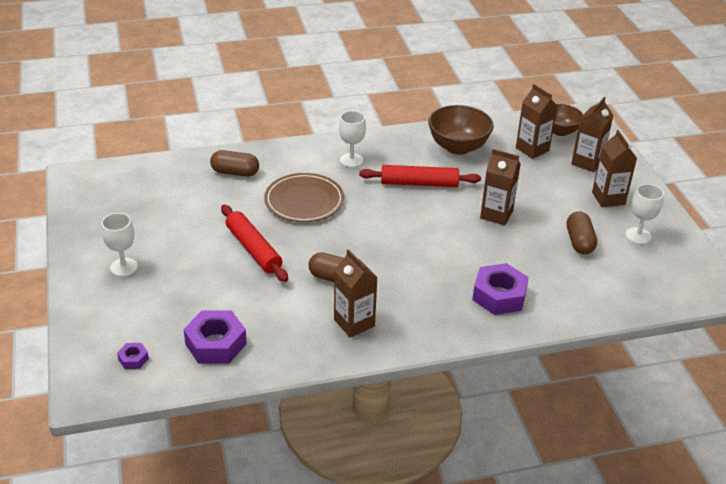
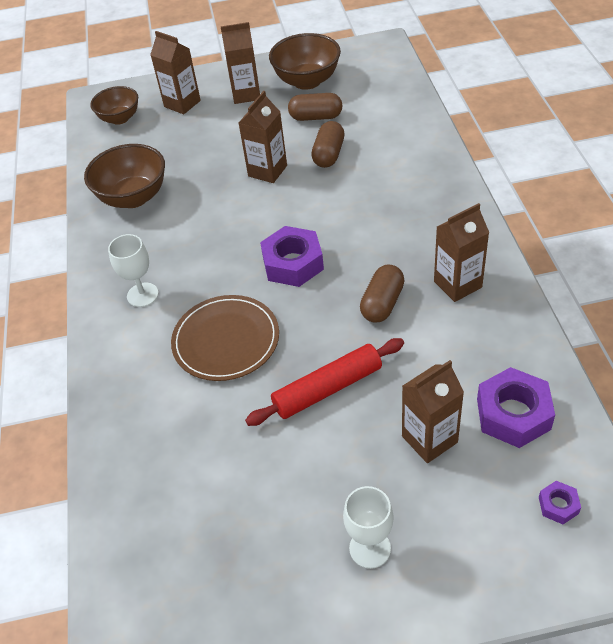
camera: 80 degrees left, 10 degrees up
brown capsule [210,150,259,177] -> brown capsule moved to [311,121,345,168]
red rolling pin [359,165,481,187] -> none
purple nut [472,263,529,315] -> purple nut moved to [260,226,324,287]
brown carton [516,84,558,159] -> brown carton moved to [402,360,464,463]
white goblet [626,184,664,244] -> brown bowl [269,33,341,90]

